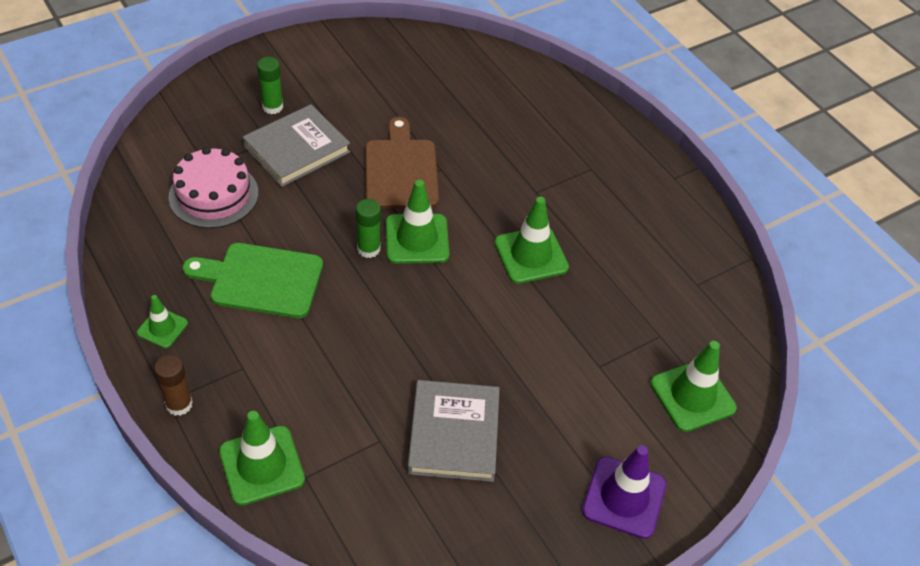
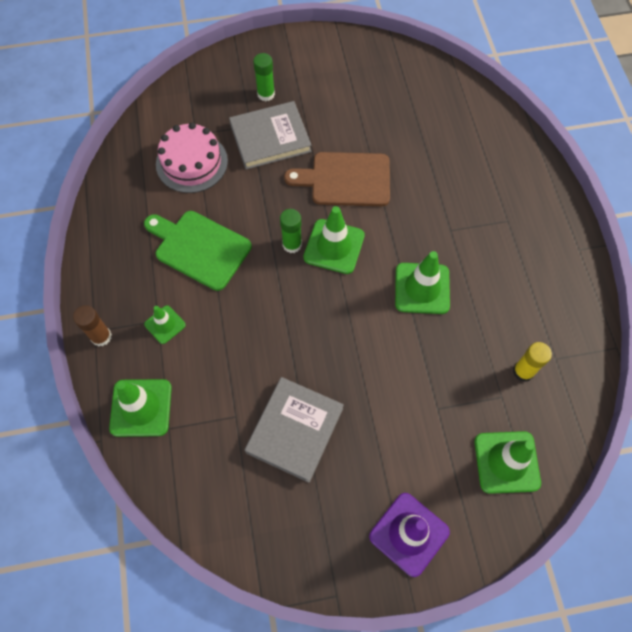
camera: 25 degrees right, 15 degrees up
green traffic cone [137,295,188,348] -> green traffic cone moved to [144,305,186,344]
brown cutting board [365,117,439,209] -> brown cutting board turned 105 degrees counterclockwise [284,152,390,206]
none -> yellow glue stick [513,342,552,382]

